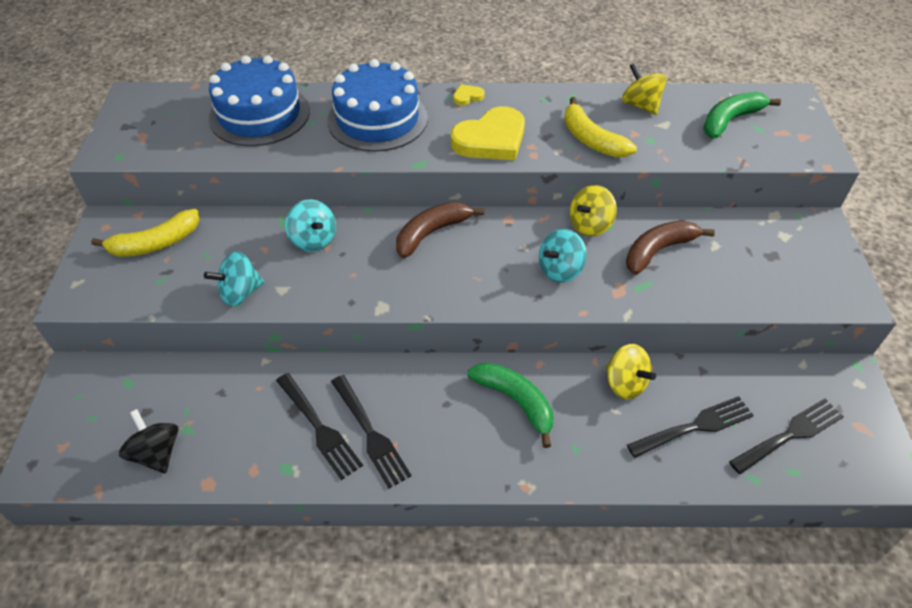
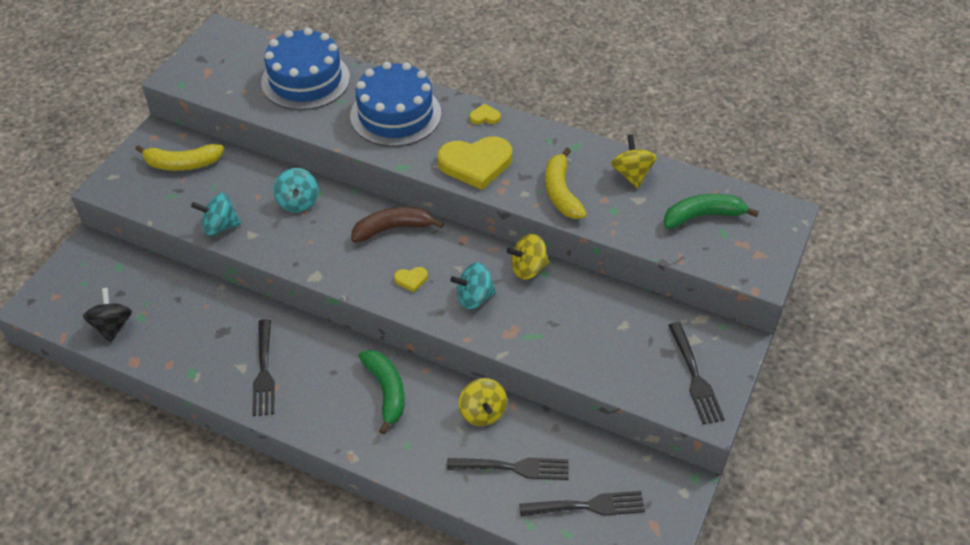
camera: 25 degrees right, 0 degrees up
black fork [276,373,363,480] -> black fork moved to [668,322,725,424]
brown banana [626,220,715,275] -> none
none -> yellow heart [394,267,428,292]

